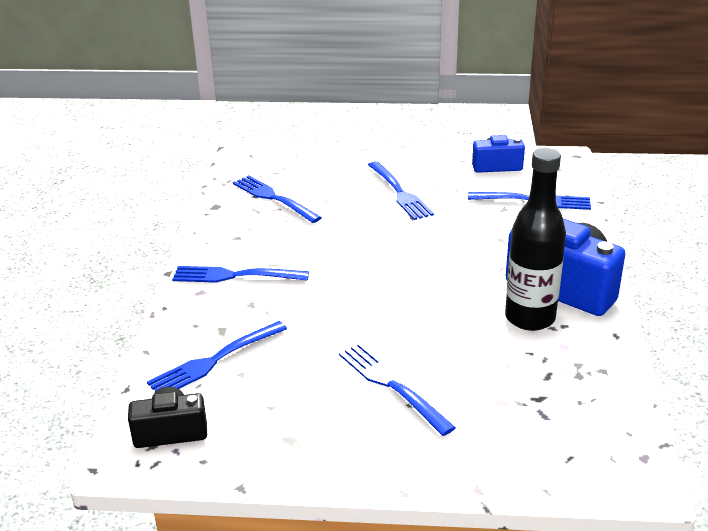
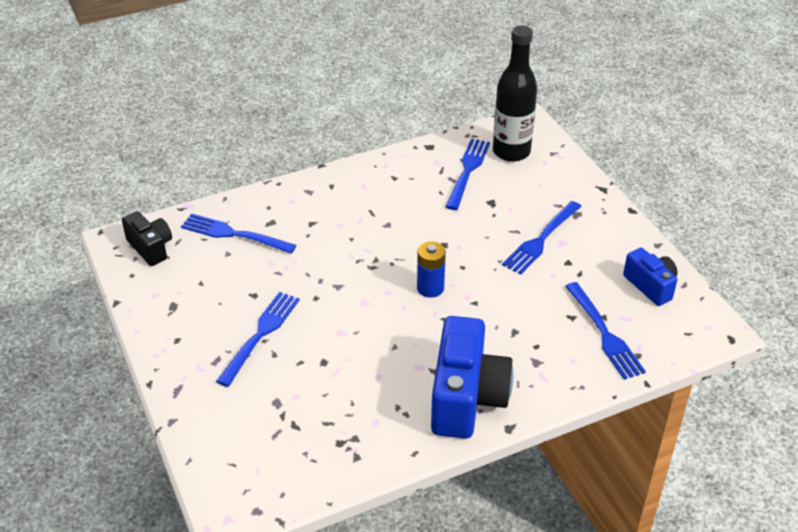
camera: 60 degrees right, 10 degrees up
blue fork [172,266,309,283] -> none
black bottle [505,148,566,331] -> black bottle moved to [493,25,537,162]
none -> blue battery [417,241,446,298]

